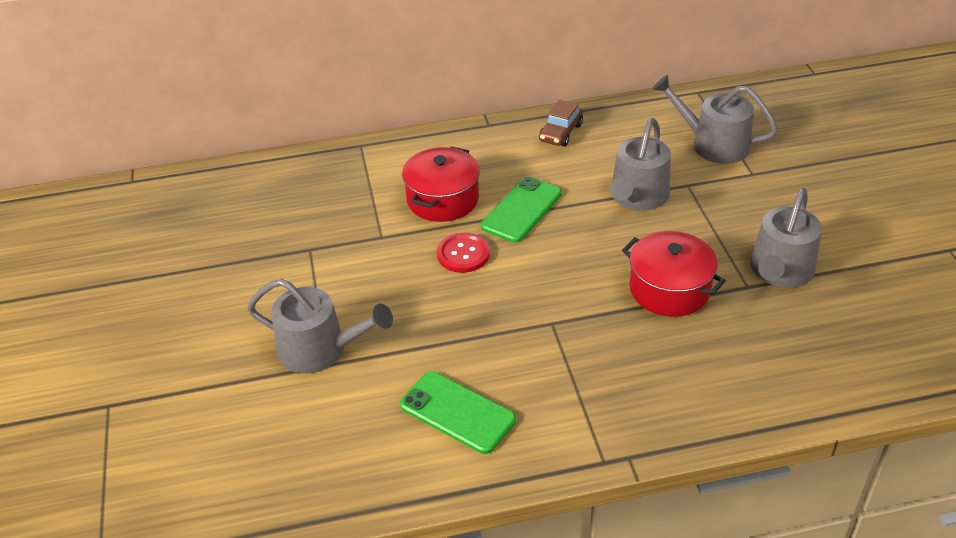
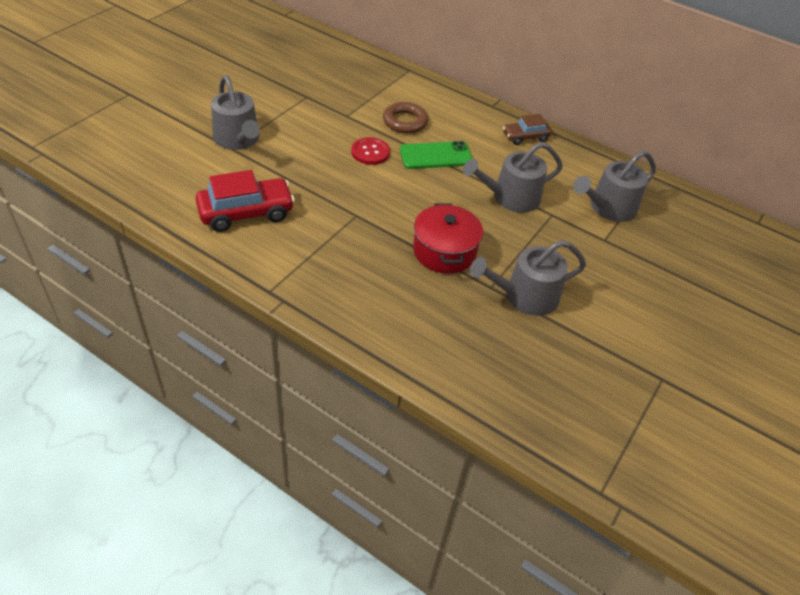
camera: 40 degrees right, 5 degrees up
green phone [400,371,516,454] -> red car [196,170,295,232]
red pot [402,146,480,222] -> brown ring [383,102,428,134]
grey watering can [652,75,778,164] -> grey watering can turned 105 degrees counterclockwise [573,150,656,222]

